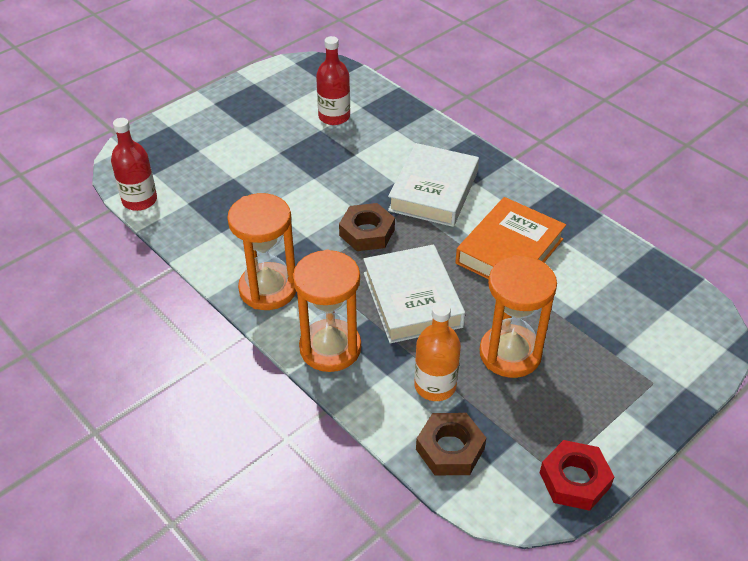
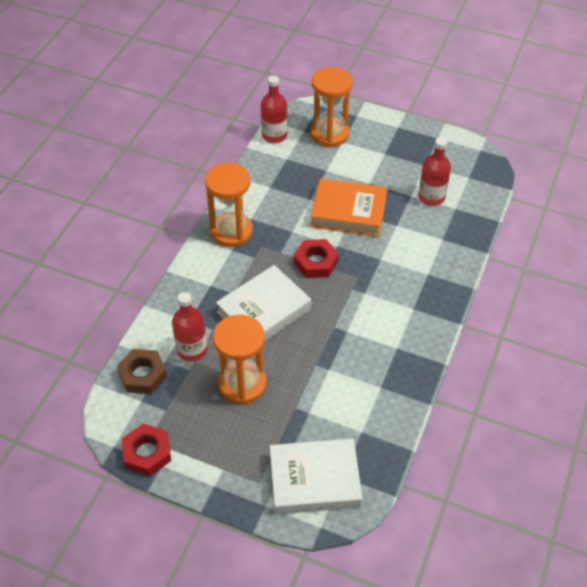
camera: 65 degrees right, 5 degrees up
orange hourglass [293,250,361,372] -> orange hourglass moved to [311,67,353,147]
brown nut [339,203,395,251] -> red nut [294,239,339,278]
white book [388,143,479,227] -> white book moved to [270,439,362,514]
orange bottle [414,302,461,401] -> red bottle [172,292,207,361]
orange book [455,197,566,280] -> orange book moved to [311,178,387,237]

